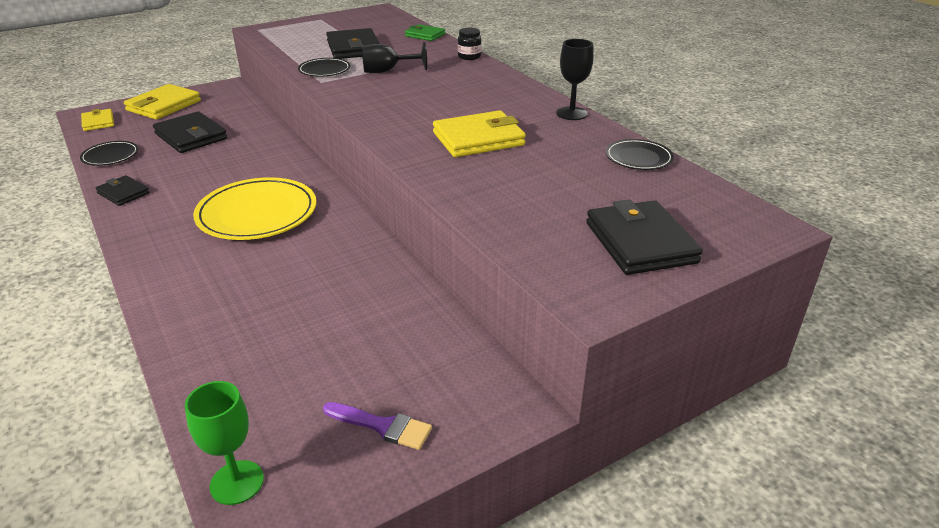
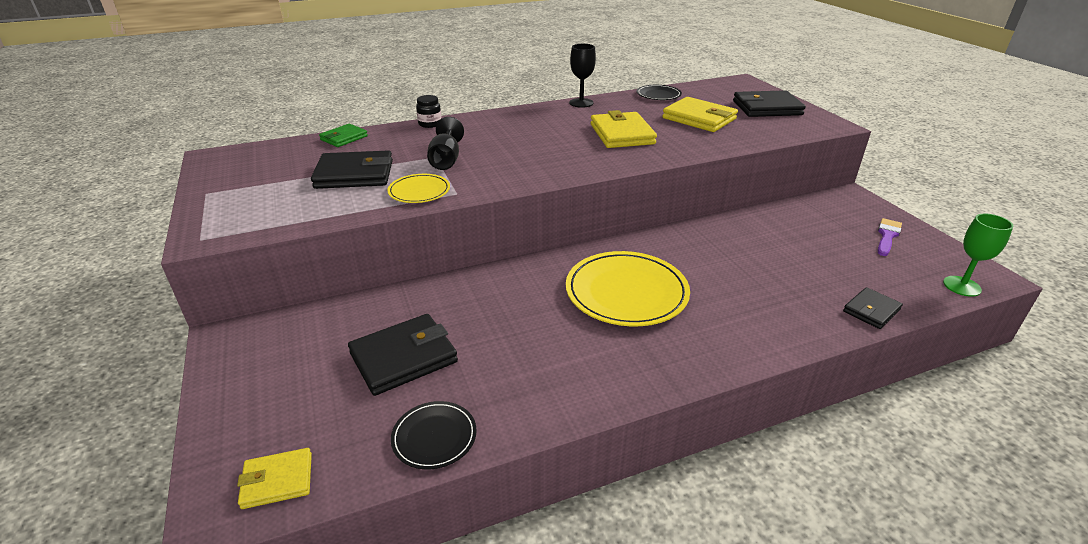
camera: 80 degrees left, 0 degrees up
black wallet [96,175,149,206] -> black wallet moved to [843,287,903,329]
yellow wallet [124,84,201,120] -> yellow wallet moved to [662,97,738,132]
black plate [298,58,350,77] -> yellow plate [387,174,450,203]

